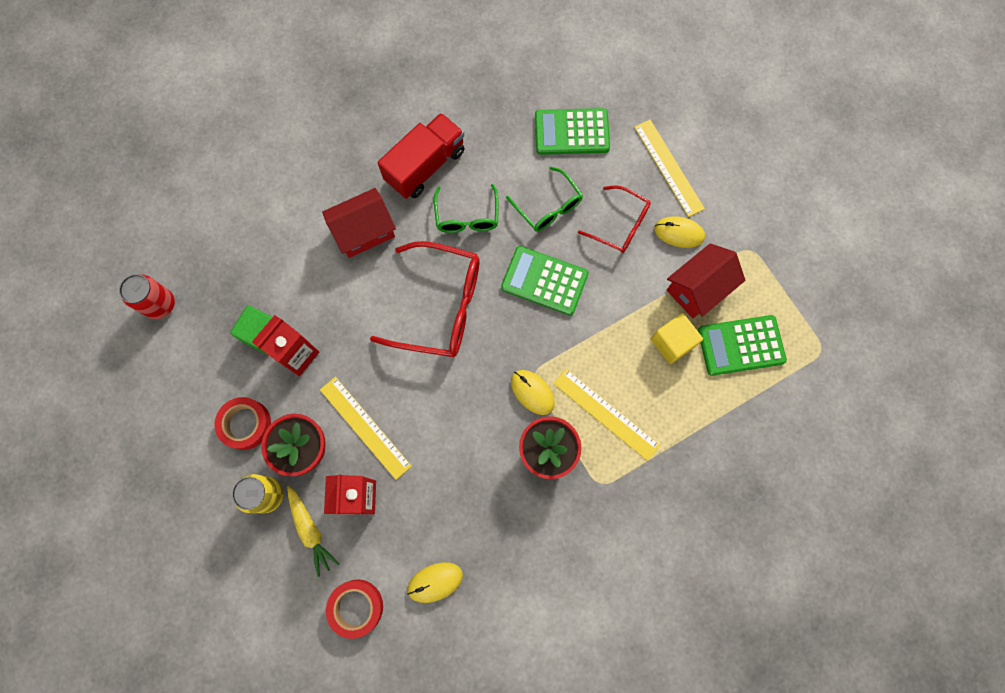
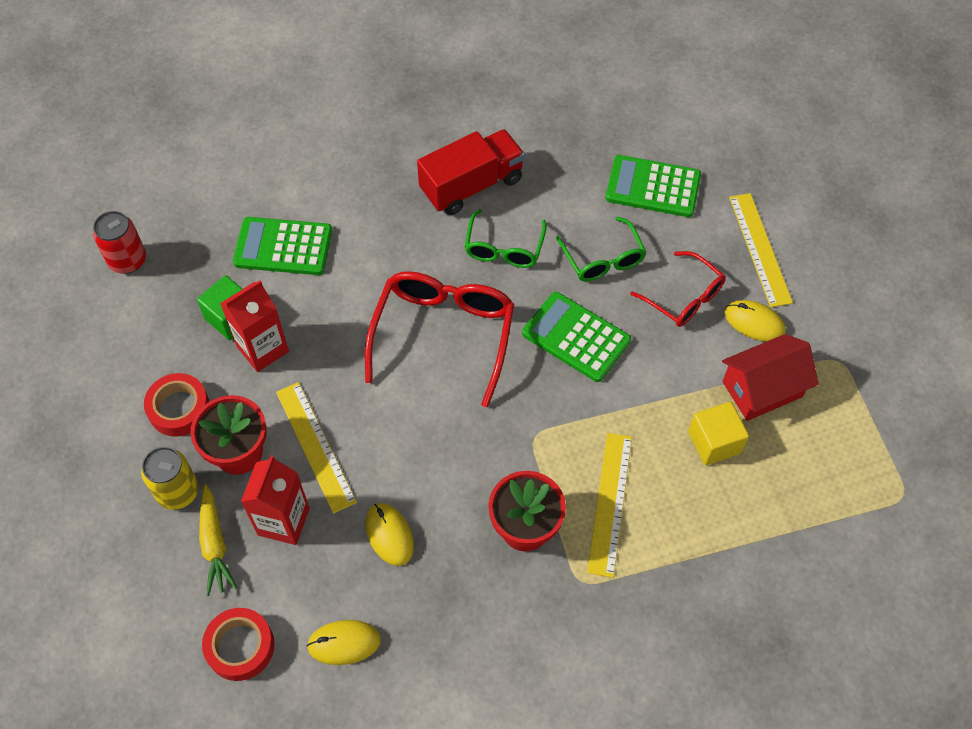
camera: 15 degrees right, 15 degrees down
red house [322,188,396,258] -> none
red glasses [370,241,479,357] -> red glasses turned 105 degrees counterclockwise [365,271,514,407]
yellow mouse [511,370,555,415] -> yellow mouse moved to [366,503,414,566]
yellow ruler [553,369,660,461] -> yellow ruler turned 45 degrees clockwise [587,433,632,578]
green calculator [698,315,787,376] -> green calculator moved to [233,217,332,275]

